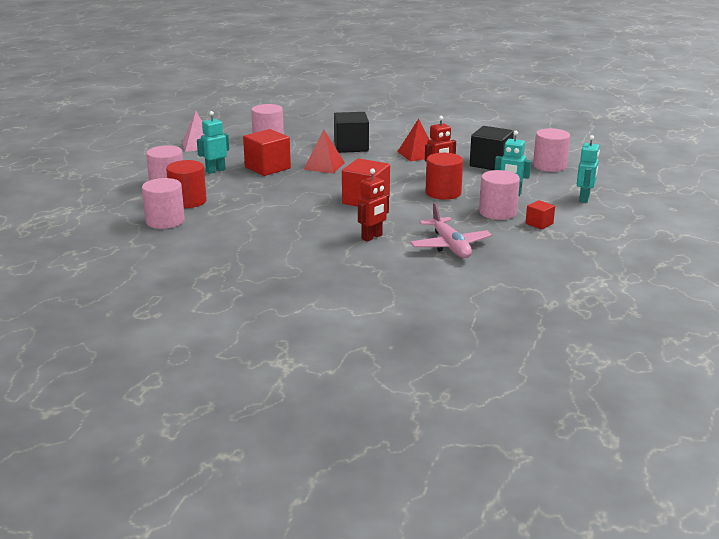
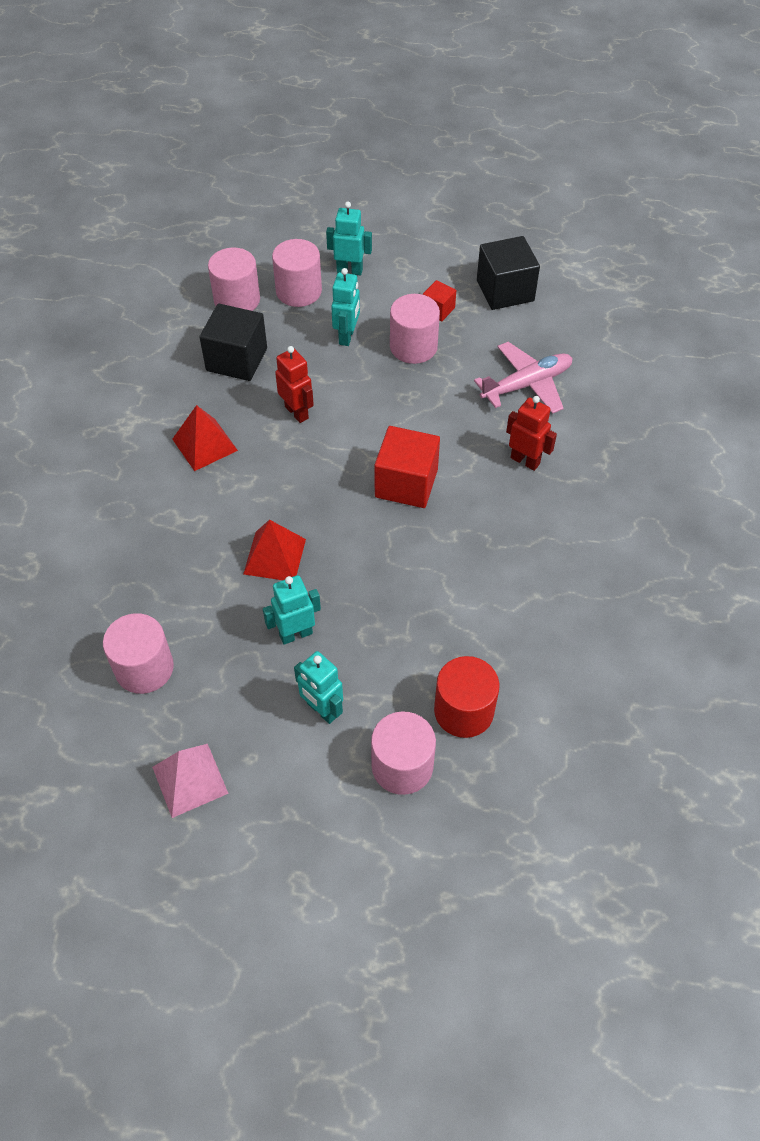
camera: 100 degrees left, 30 degrees up
pink cylinder [142,178,185,229] -> pink cylinder moved to [272,239,322,307]
red cube [243,129,291,176] -> turquoise robot [263,575,321,645]
black cube [334,112,369,153] -> black cube moved to [477,236,540,310]
red cylinder [426,153,463,200] -> none

